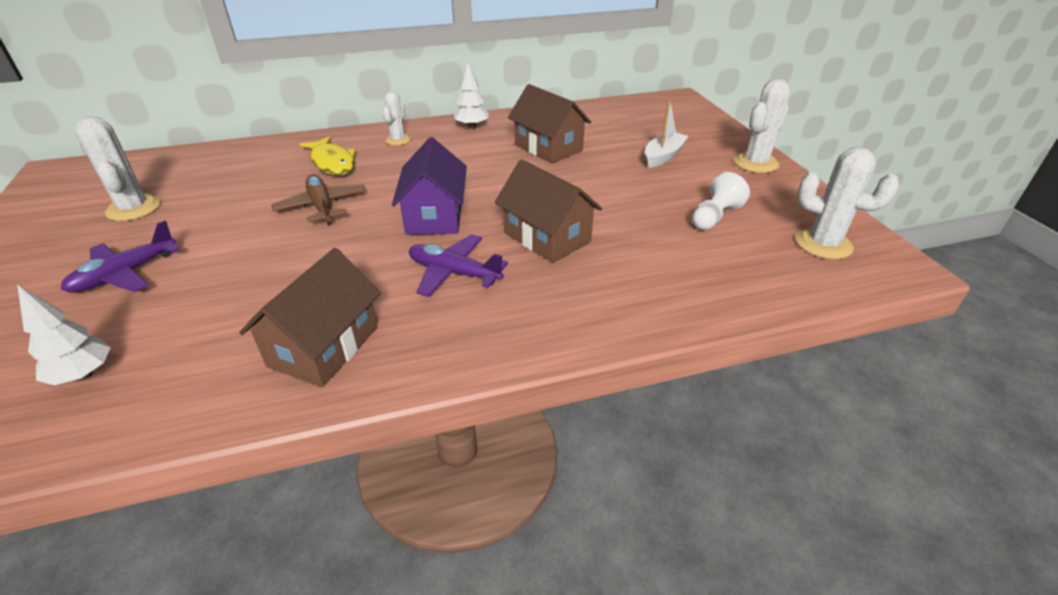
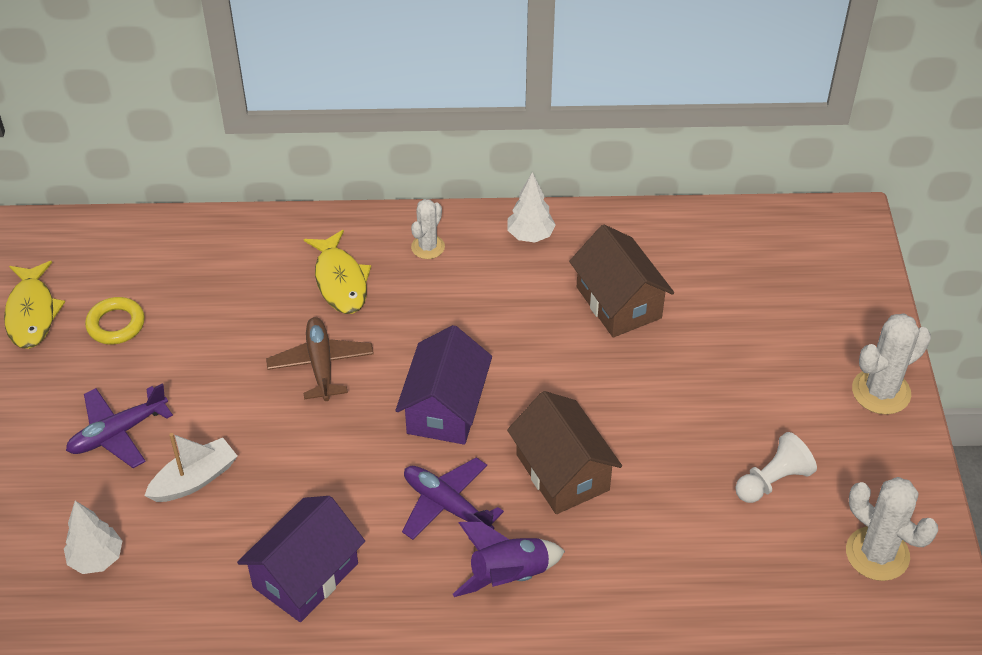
camera: 15 degrees right, 10 degrees up
white cactus [75,116,161,221] -> yellow ring [85,297,145,344]
brown house [239,248,381,387] -> purple house [237,496,365,622]
white boat [645,99,688,168] -> white boat moved to [144,433,237,502]
none -> yellow fish [4,261,65,349]
none -> purple rocket [453,522,565,597]

